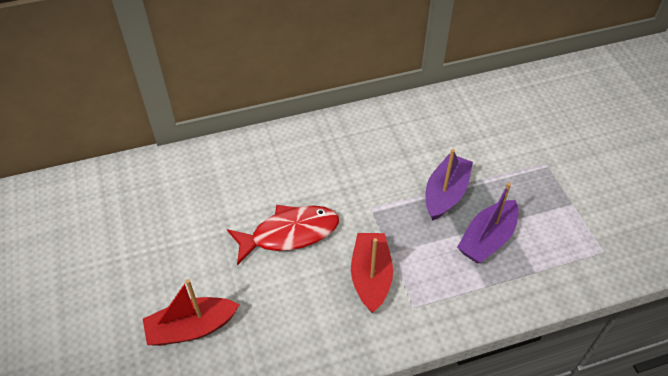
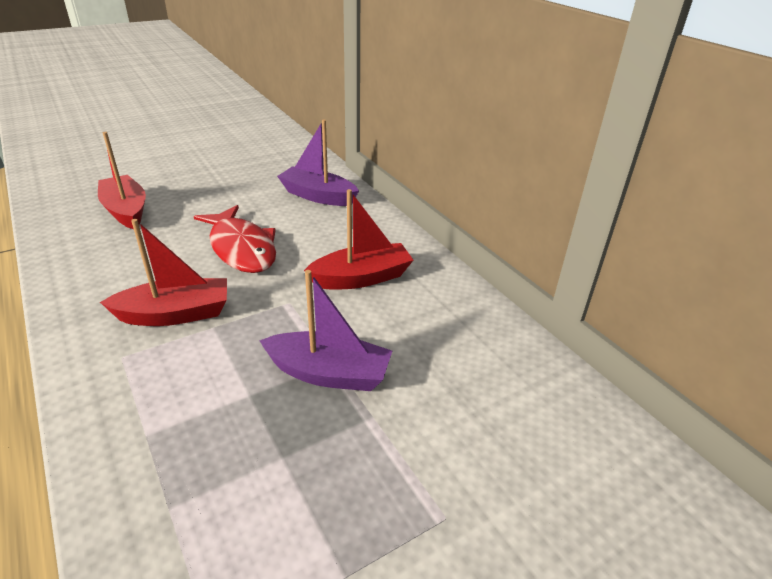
camera: 75 degrees right, 15 degrees down
purple boat [457,182,518,264] -> purple boat moved to [277,120,359,206]
none -> red boat [304,189,413,289]

